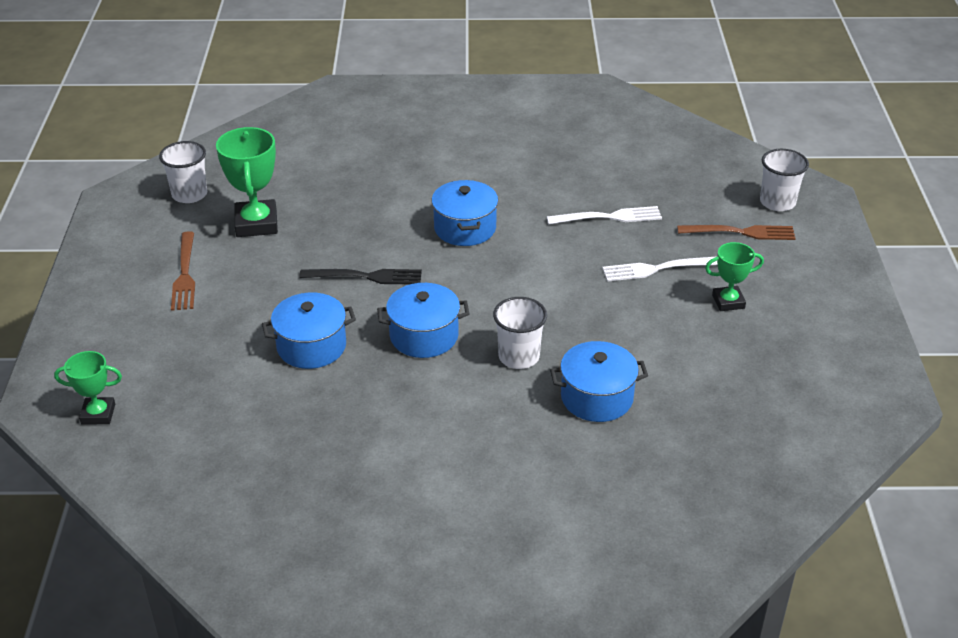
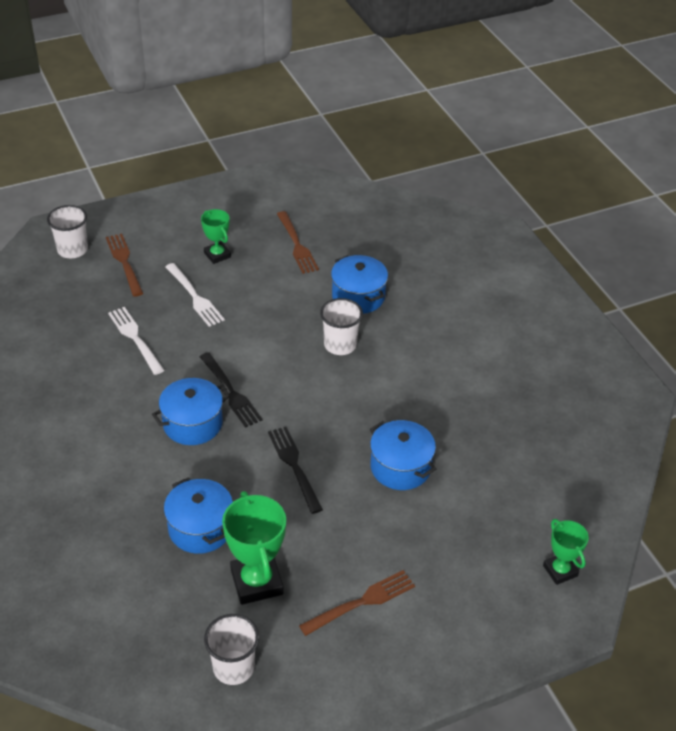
camera: 115 degrees left, 5 degrees up
green trophy [216,127,278,237] -> green trophy turned 75 degrees counterclockwise [222,491,286,605]
blue pot [377,283,469,358] -> blue pot moved to [164,477,233,554]
none -> black fork [200,352,263,428]
none -> brown fork [277,211,319,274]

